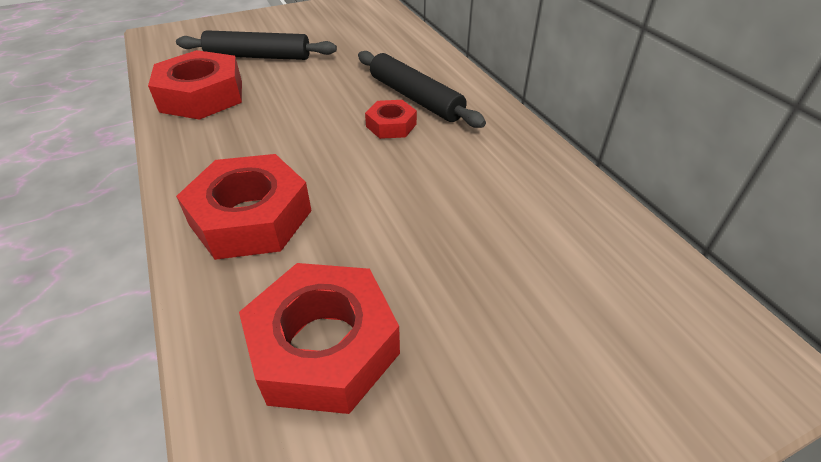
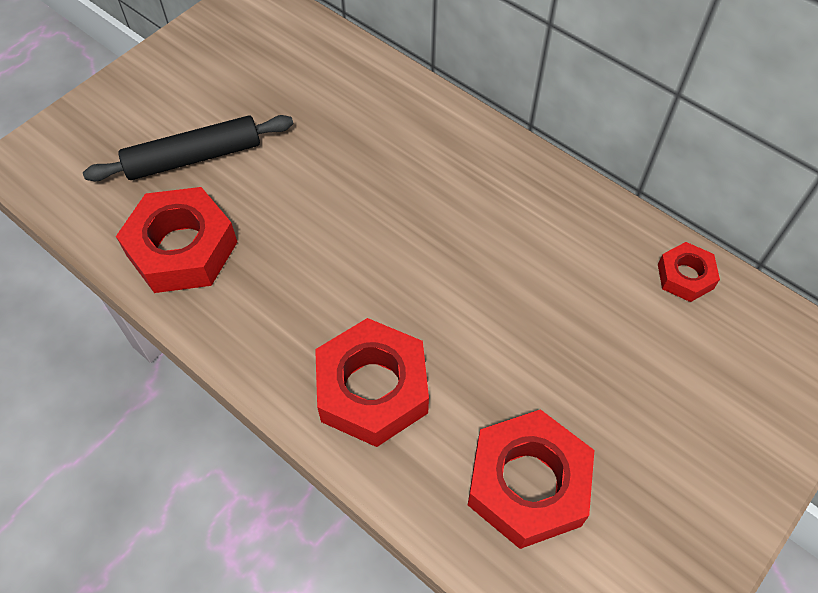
camera: 25 degrees left, 15 degrees up
black rolling pin [358,51,486,128] -> none
red nut [365,100,417,139] -> red nut moved to [658,242,720,302]

